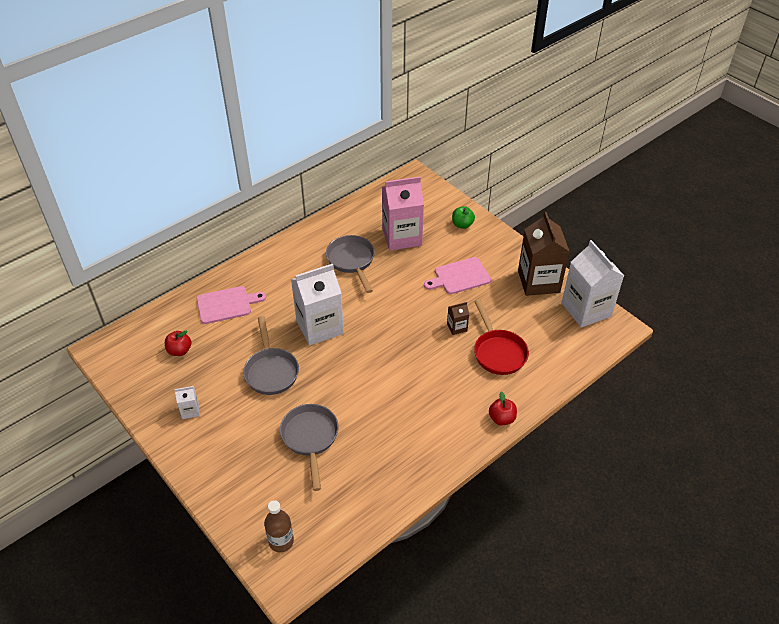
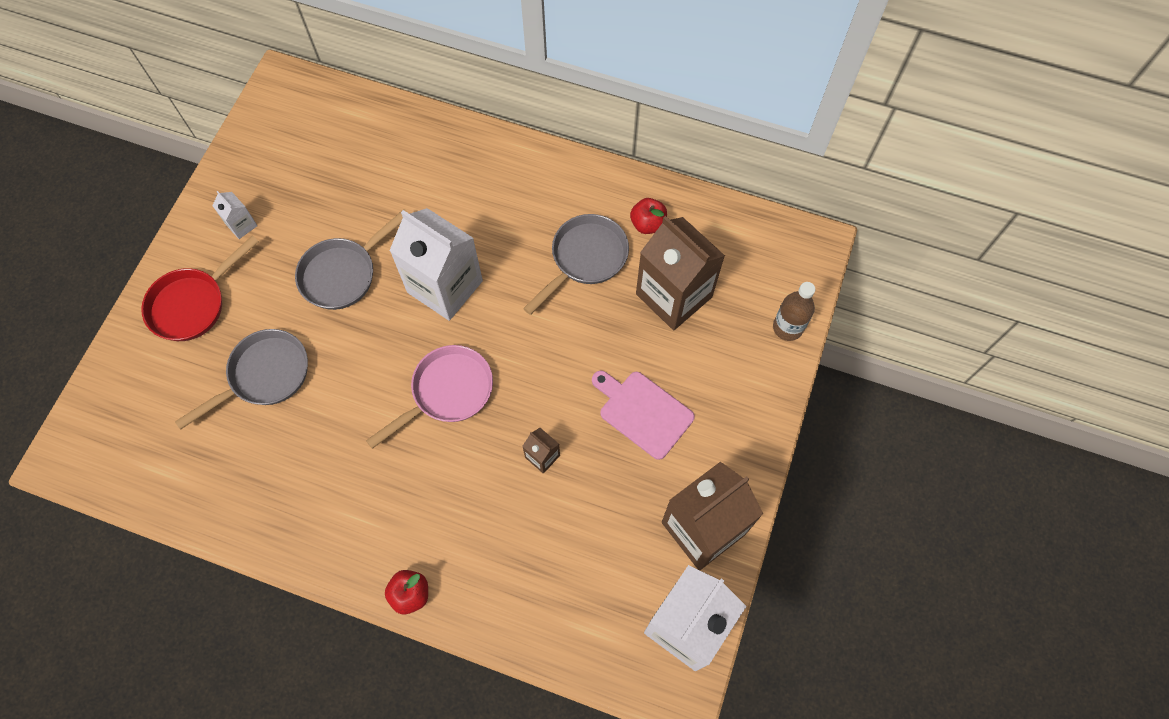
camera: 60 degrees right, 20 degrees up
red apple [165,331,191,356] -> red apple moved to [630,198,667,234]
pink cutting board [197,286,266,324] -> none
brown bottle [264,500,294,552] -> brown bottle moved to [773,282,815,341]
pink carton [382,176,424,251] -> brown carton [636,216,725,330]
green apple [452,206,475,229] -> none
red pan [474,299,529,375] -> red pan moved to [141,235,259,341]
none -> pink pan [366,345,493,449]

